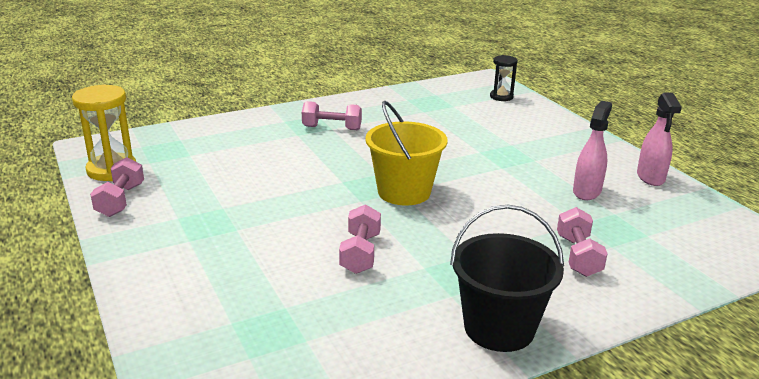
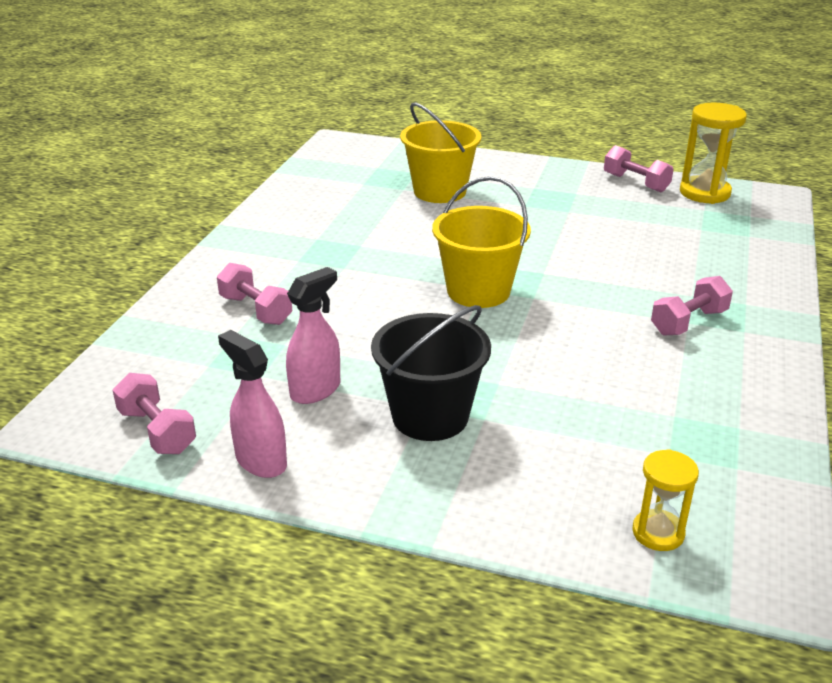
camera: 135 degrees right, 5 degrees up
pink dumbbell [339,204,381,274] -> pink dumbbell moved to [113,373,196,454]
black bucket [450,205,564,352] -> black bucket moved to [371,305,491,441]
black hourglass [490,55,518,101] -> yellow hourglass [632,449,699,551]
pink spray bottle [573,101,612,200] -> pink spray bottle turned 120 degrees counterclockwise [286,267,340,404]
none -> yellow bucket [400,103,482,203]

